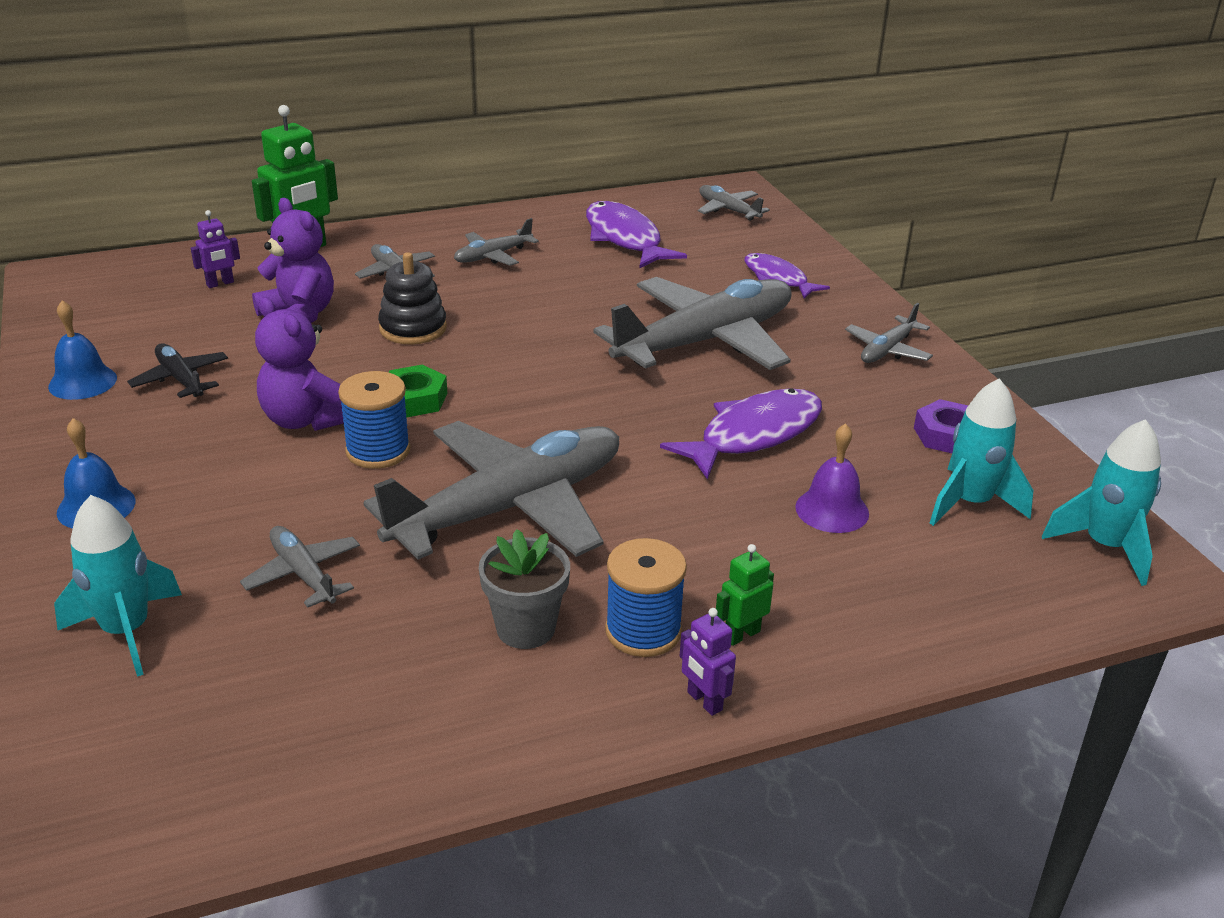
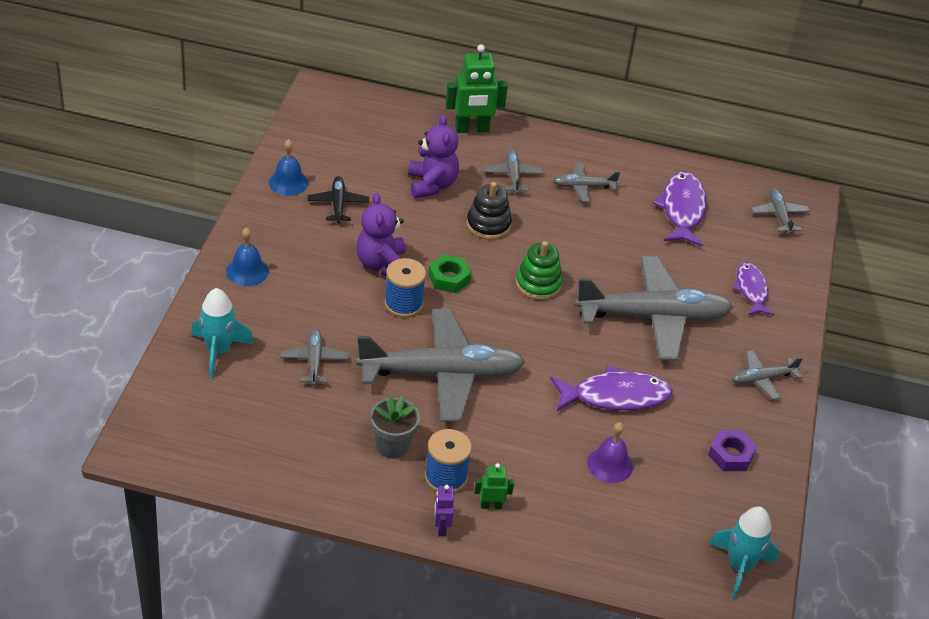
camera: 30 degrees right, 10 degrees up
purple robot [191,210,240,288] -> none
turquoise rocket [930,378,1033,526] -> none
none -> green stacking toy [516,241,563,300]

